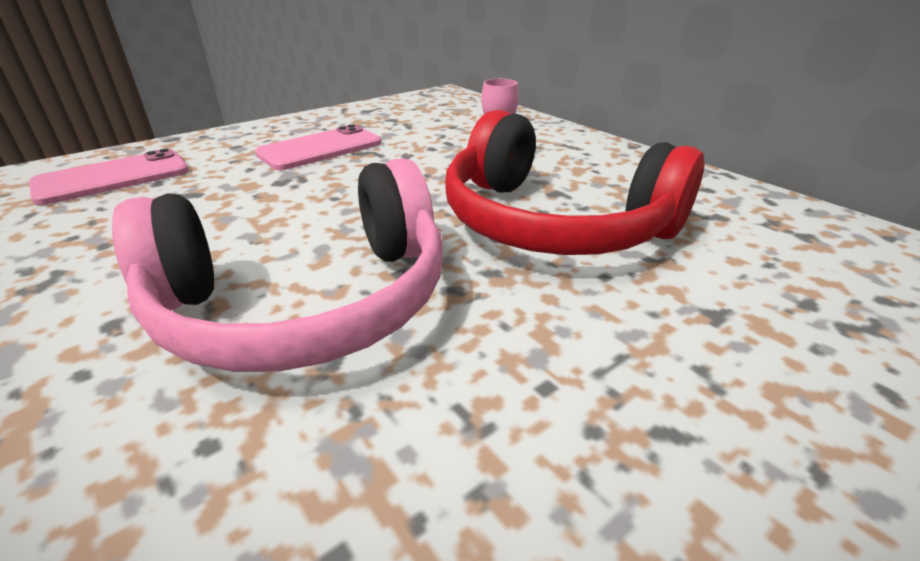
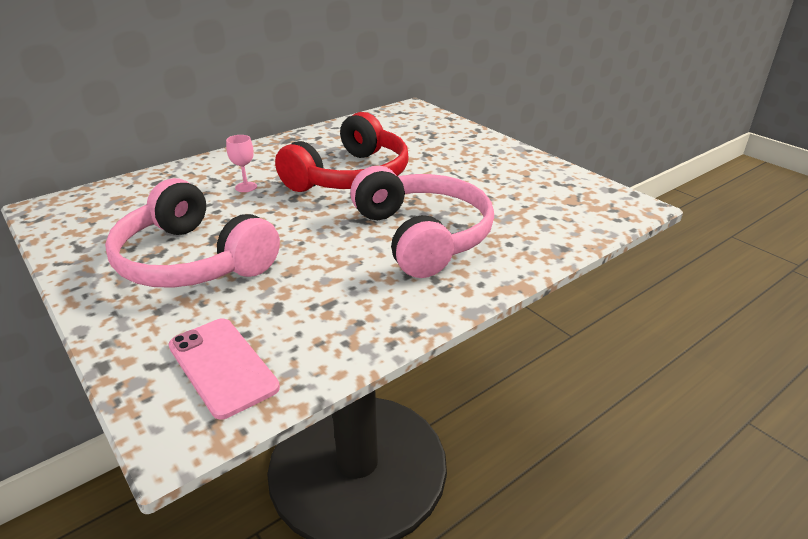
camera: 90 degrees left, 0 degrees up
pink phone [255,124,381,170] -> pink headphones [105,178,280,288]

